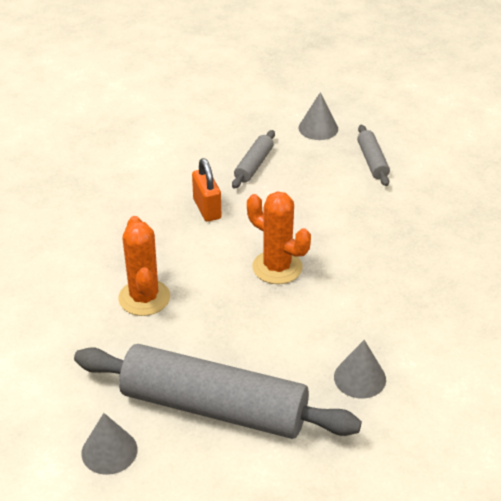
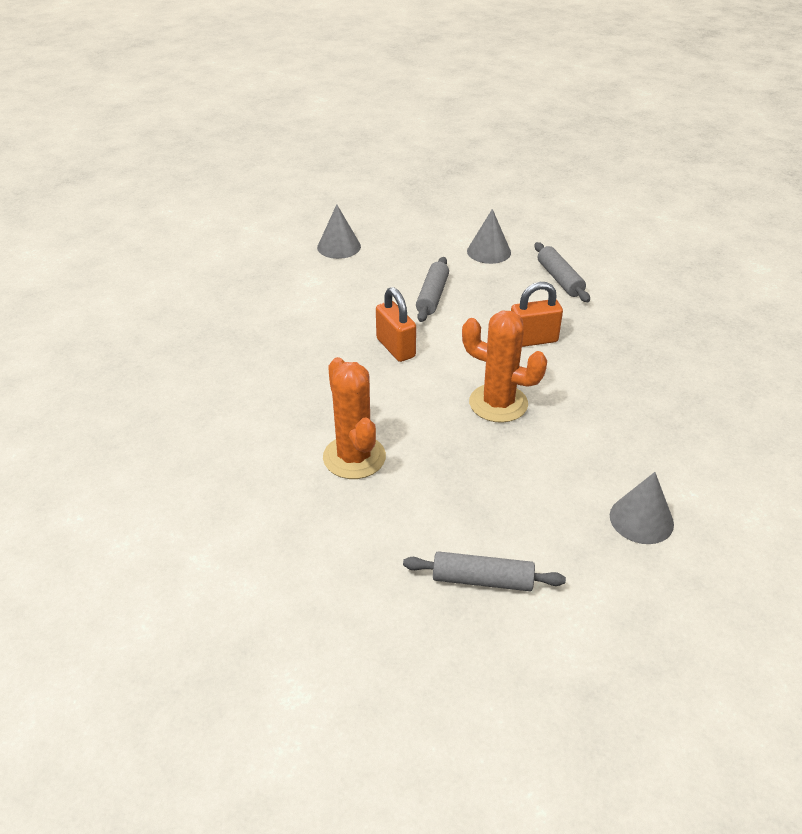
camera: 10 degrees left, 0 degrees up
grey rolling pin [74,344,362,439] -> grey rolling pin [403,551,566,591], size x0.43
grey cone [82,413,138,475] -> grey cone moved to [317,204,361,259]
none -> orange padlock [511,282,563,347]

